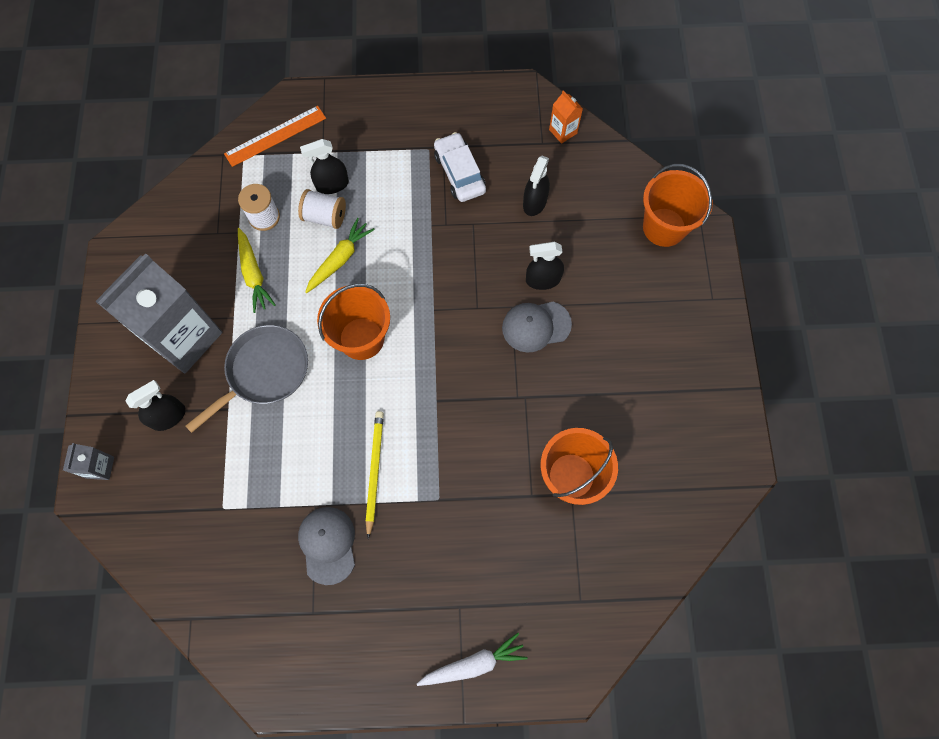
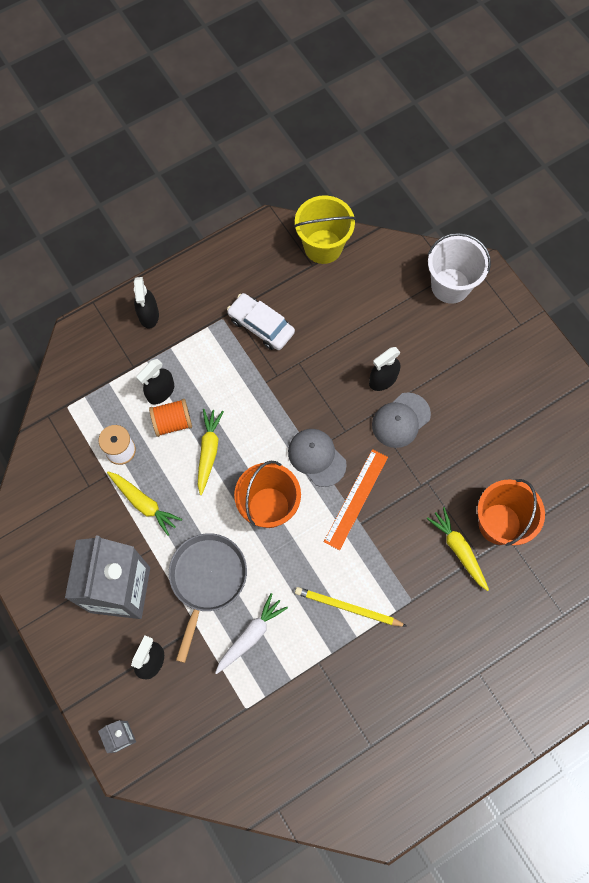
camera: 30 degrees left, 0 degrees up
orange ruler [224,106,326,167] -> orange ruler moved to [324,449,388,550]
white spool [298,189,346,229] -> orange spool [149,399,192,437]
grey cap [298,507,355,585] -> grey cap moved to [288,429,347,487]
yellow pencil [366,411,384,539] -> yellow pencil turned 45 degrees counterclockwise [295,587,407,627]
white carrot [417,633,528,686] -> white carrot moved to [215,593,288,674]
black spray bottle [523,156,550,216] -> black spray bottle moved to [134,277,159,329]
orange carton [549,90,583,144] -> yellow bucket [294,195,356,264]
orange bucket [643,164,713,247] -> white bucket [428,233,491,304]
none -> yellow carrot [426,507,489,591]

